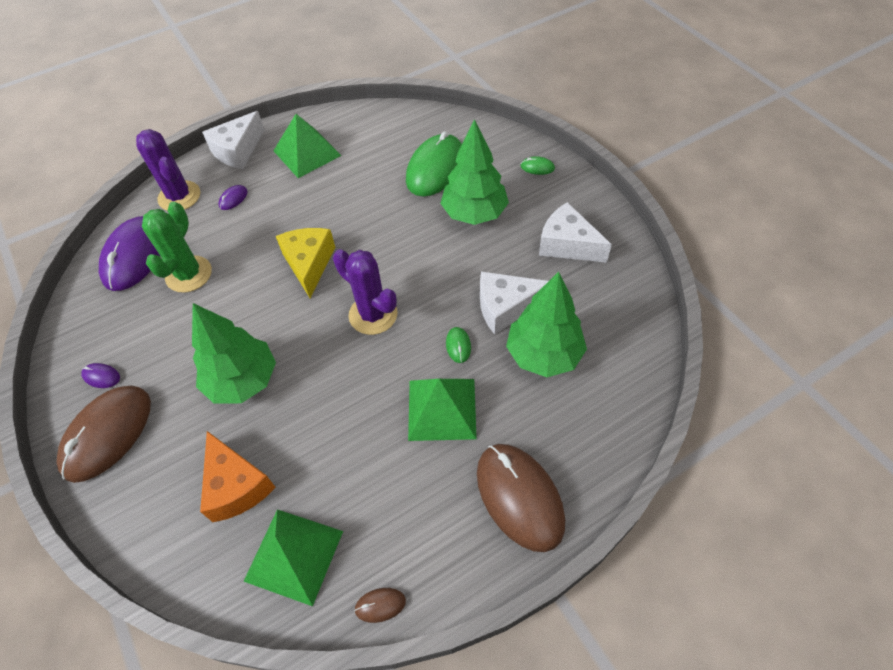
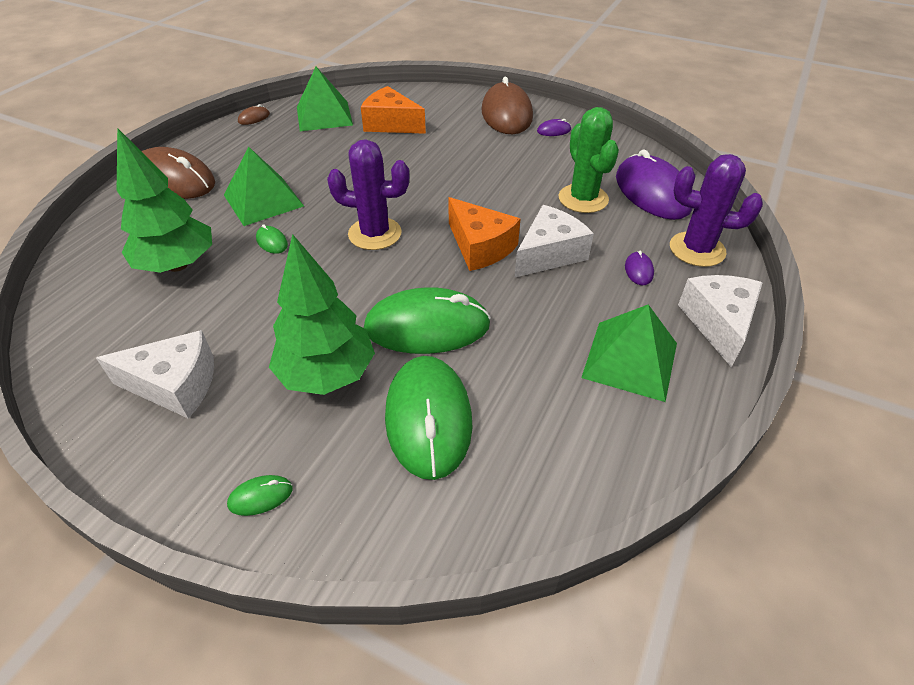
camera: 145 degrees right, 10 degrees down
green tree [192,303,276,403] -> none
yellow cheese [276,228,335,298] -> orange cheese [448,197,520,271]
white cheese [480,271,548,335] -> white cheese moved to [514,205,594,278]
none -> green mouse [364,287,491,354]

